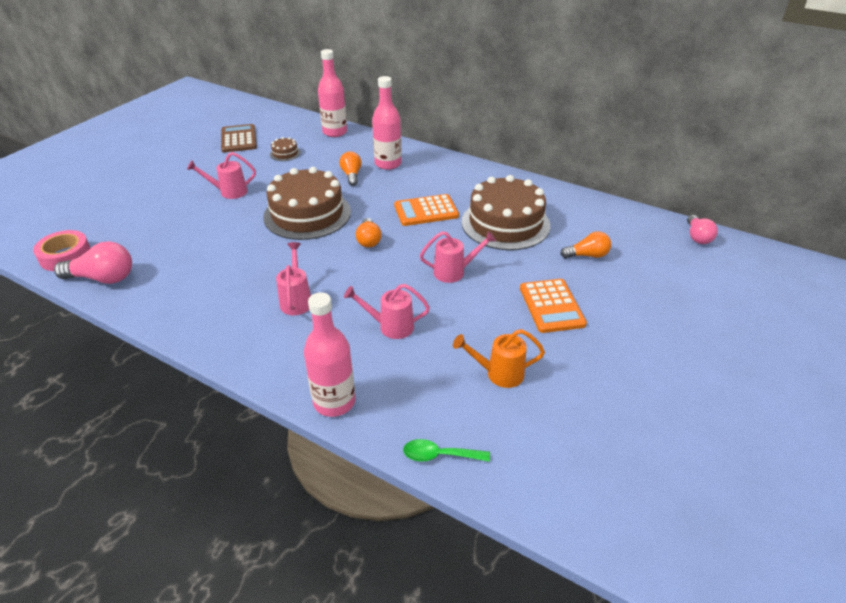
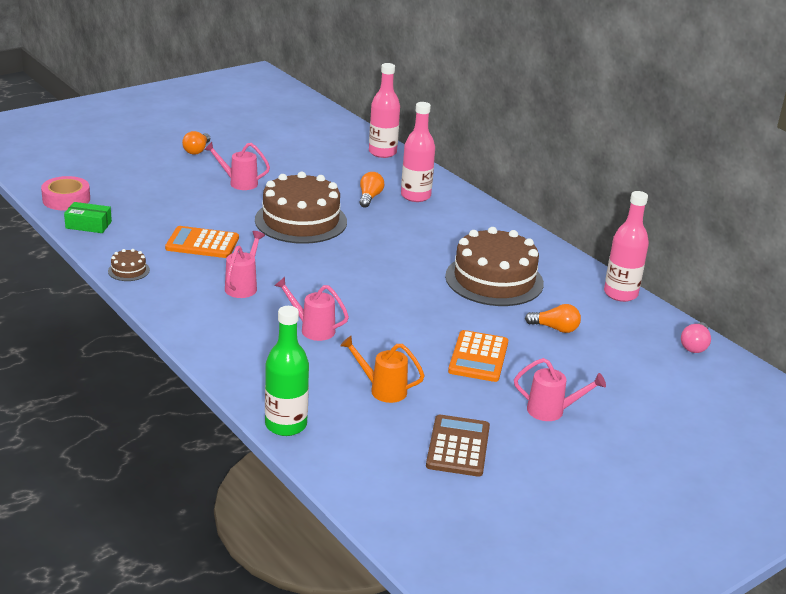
camera: 20 degrees right, 10 degrees down
pink light bulb [54,241,132,284] -> green box [64,202,112,233]
brown calculator [221,124,257,152] -> brown calculator moved to [426,415,490,477]
brown cake [270,137,301,161] -> brown cake moved to [108,249,150,281]
pink bottle [304,292,355,417] -> pink bottle moved to [604,191,649,302]
orange light bulb [356,218,381,248] -> orange light bulb moved to [182,131,210,155]
orange calculator [394,194,459,226] -> orange calculator moved to [165,226,239,258]
green spoon [403,439,490,462] -> green bottle [265,306,309,436]
pink watering can [420,231,496,283] -> pink watering can moved to [514,358,606,421]

